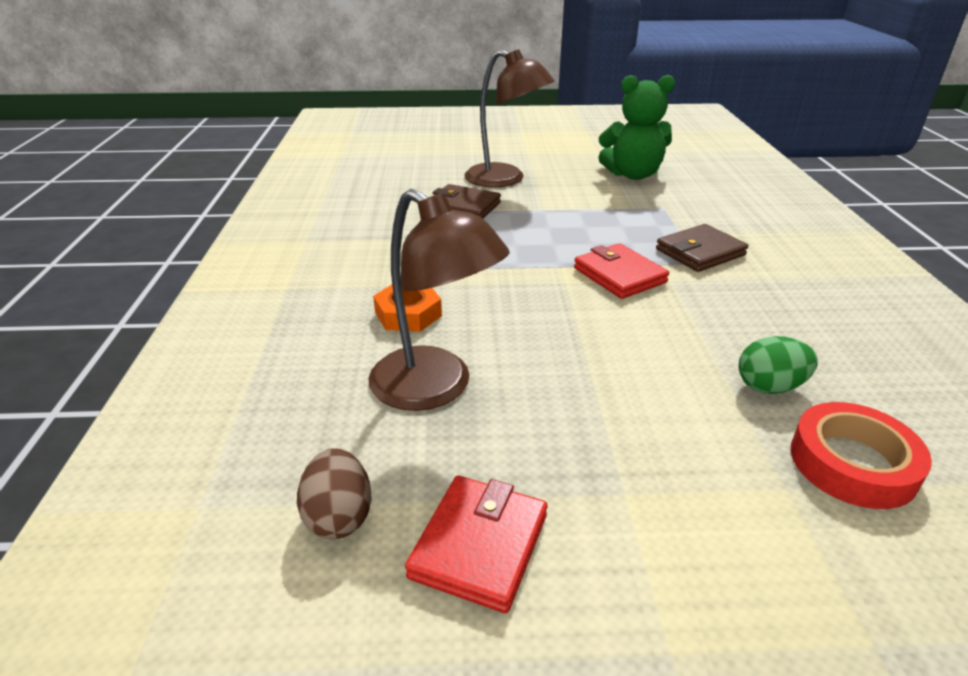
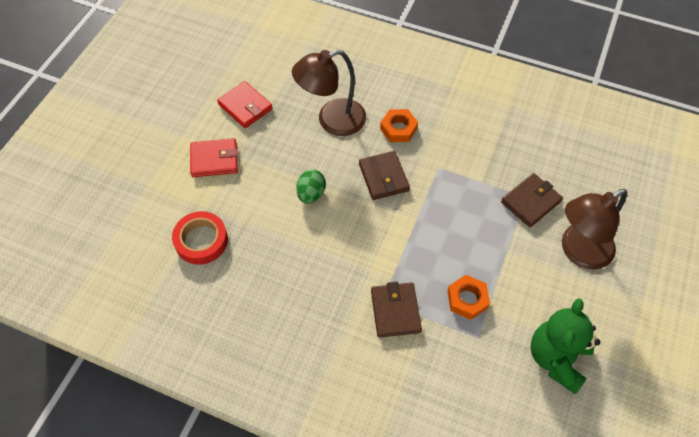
camera: 115 degrees right, 25 degrees up
brown egg [297,448,372,539] -> none
red wallet [574,243,669,299] -> red wallet moved to [190,138,238,177]
green egg [739,336,818,394] -> green egg moved to [296,170,326,204]
none -> brown wallet [359,151,410,200]
none -> orange nut [448,275,490,320]

